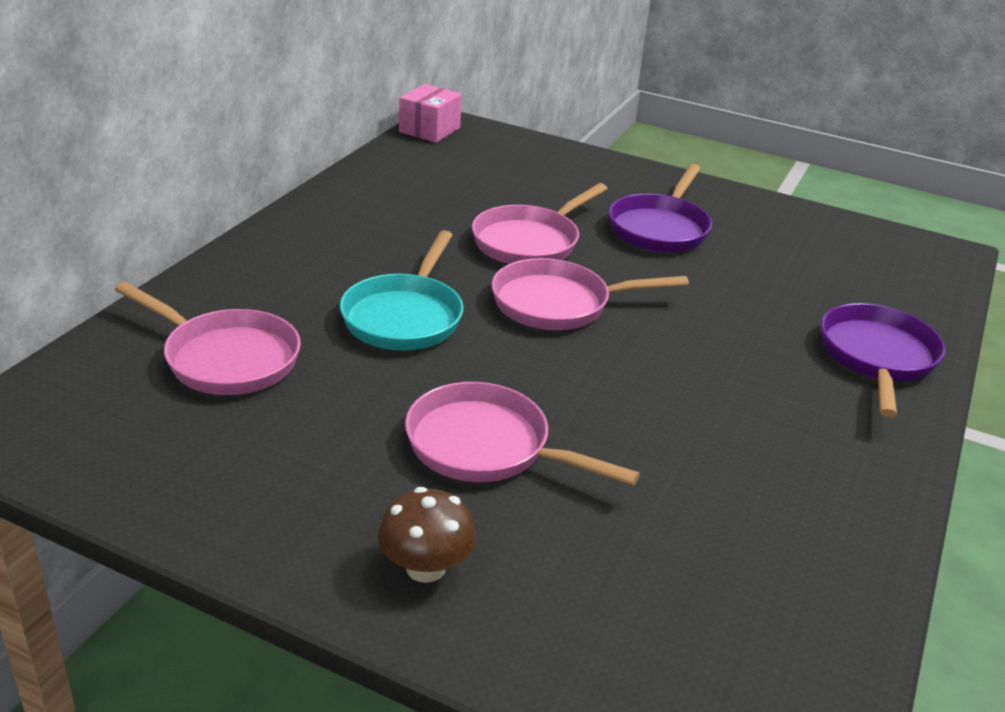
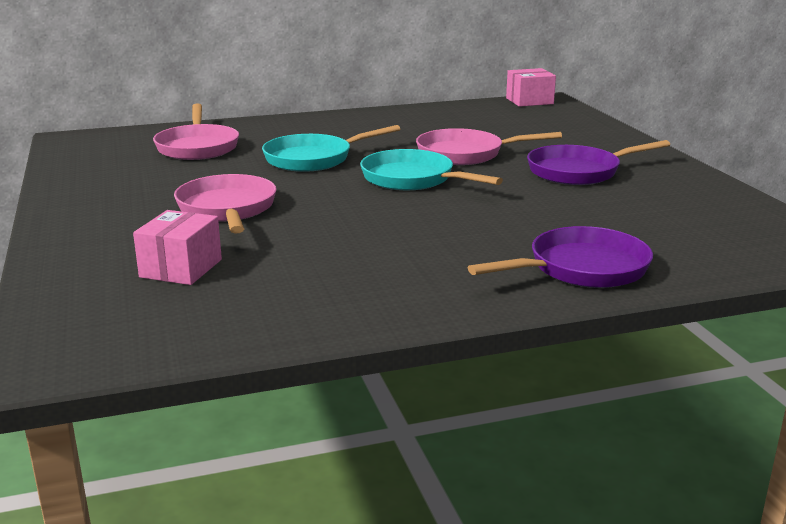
camera: 50 degrees right, 10 degrees down
brown mushroom [378,487,476,583] -> none
pink pan [492,258,689,330] -> turquoise pan [360,149,503,190]
none -> pink box [133,210,222,285]

